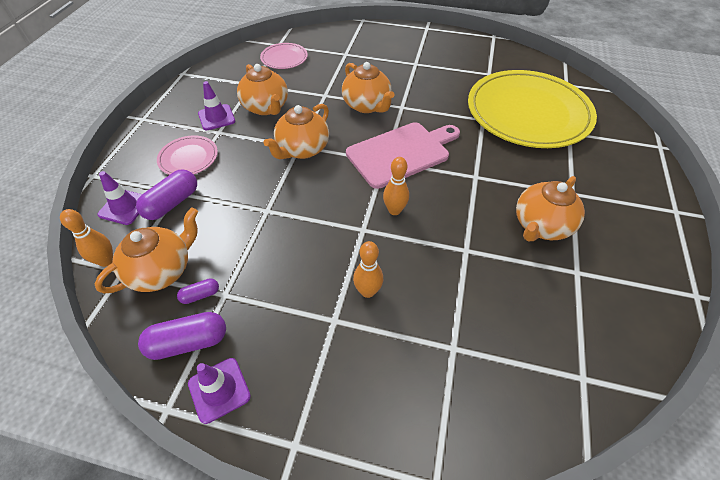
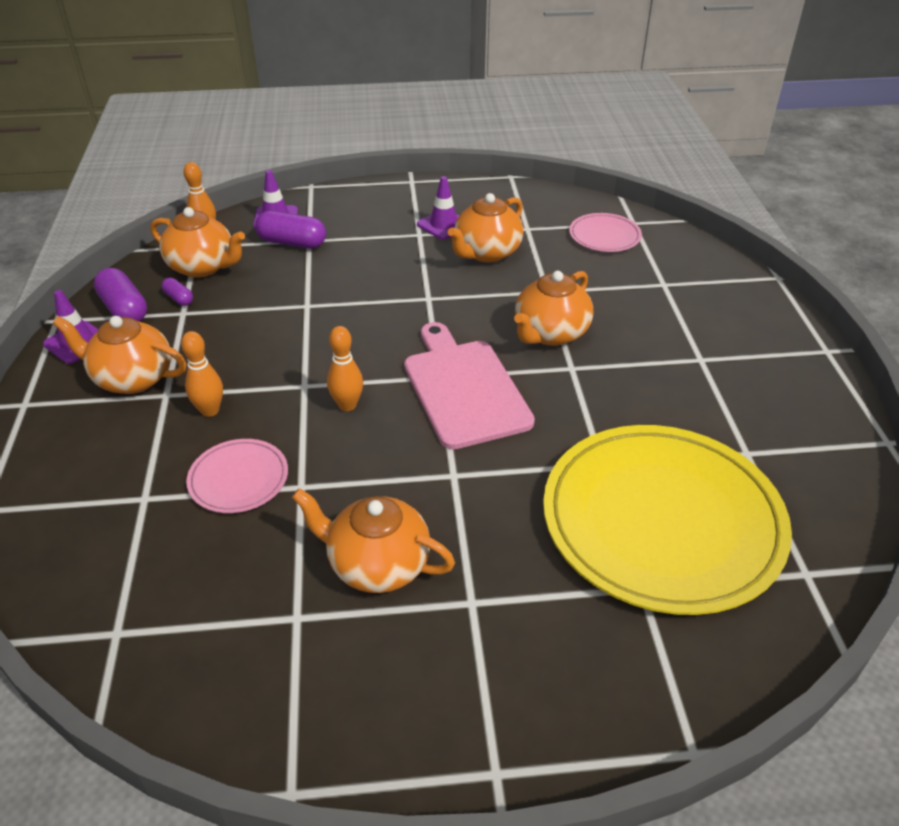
camera: 70 degrees right, 10 degrees down
pink plate [157,135,218,175] -> pink plate moved to [186,439,288,513]
orange teapot [263,104,329,159] -> orange teapot moved to [53,316,186,394]
pink cutting board [346,122,460,189] -> pink cutting board turned 150 degrees counterclockwise [404,322,535,449]

